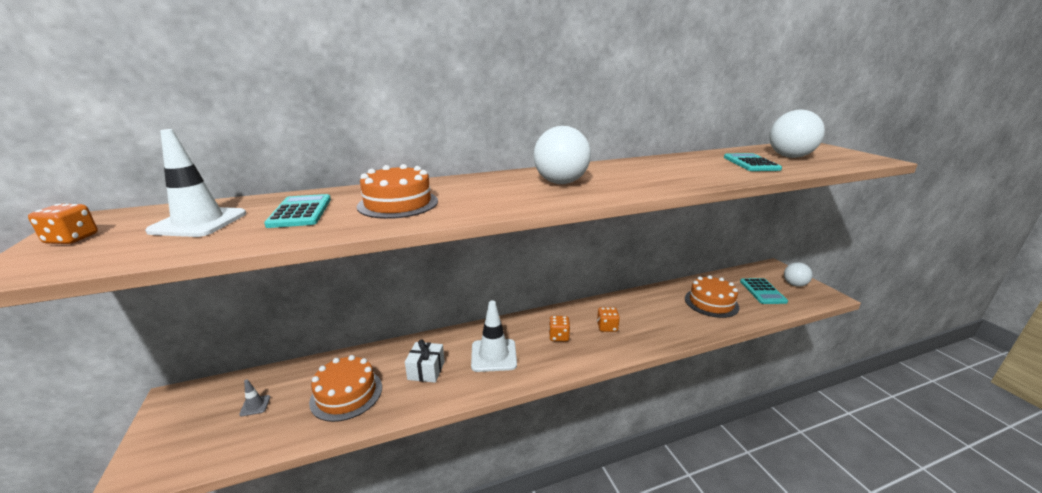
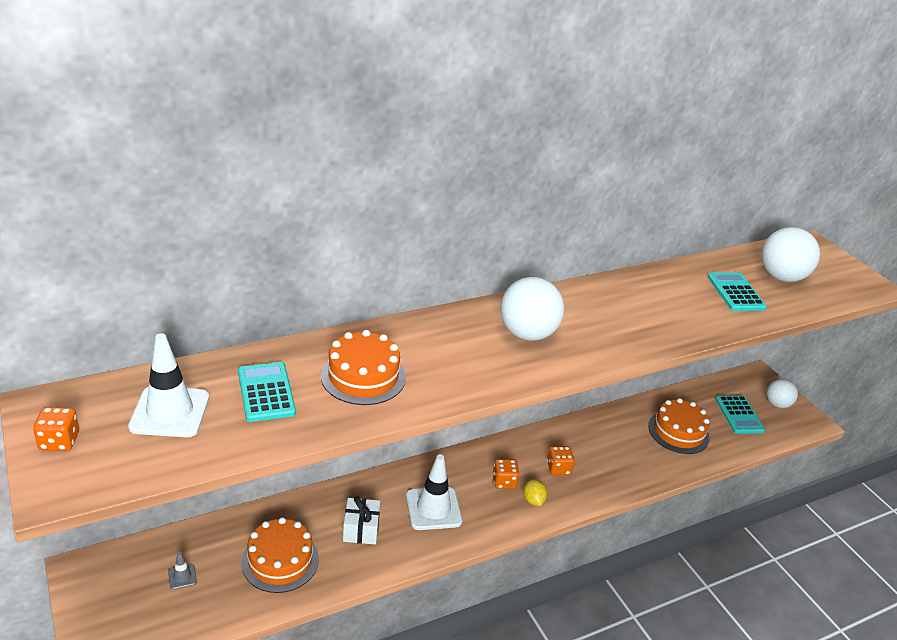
camera: 10 degrees left, 10 degrees up
none -> yellow lemon [523,479,547,506]

